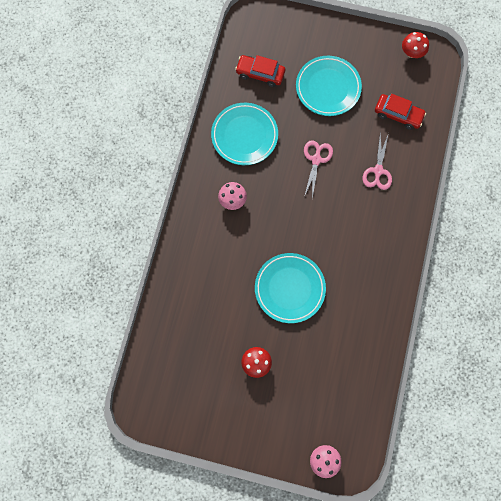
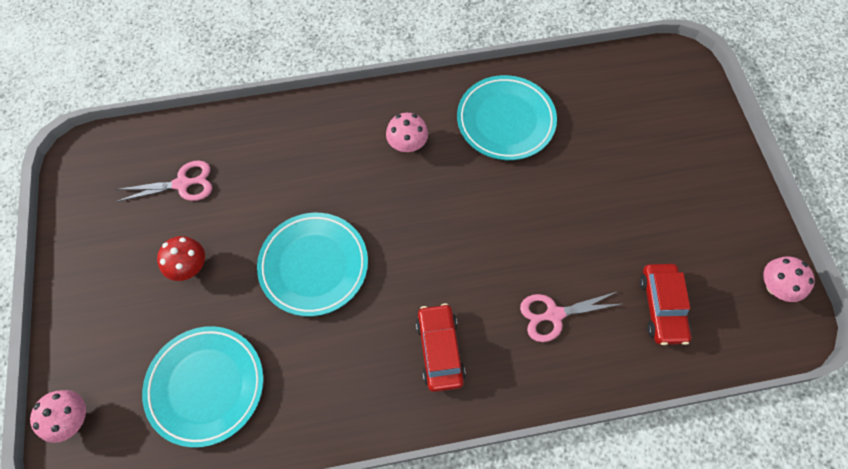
camera: 65 degrees right, 10 degrees down
red car [235,55,285,87] -> red car moved to [416,303,465,392]
turquoise plate [296,56,362,116] -> turquoise plate moved to [142,326,264,448]
pink scissors [304,140,333,199] -> pink scissors moved to [115,160,212,202]
red mushroom [402,32,429,58] -> pink mushroom [763,256,815,302]

